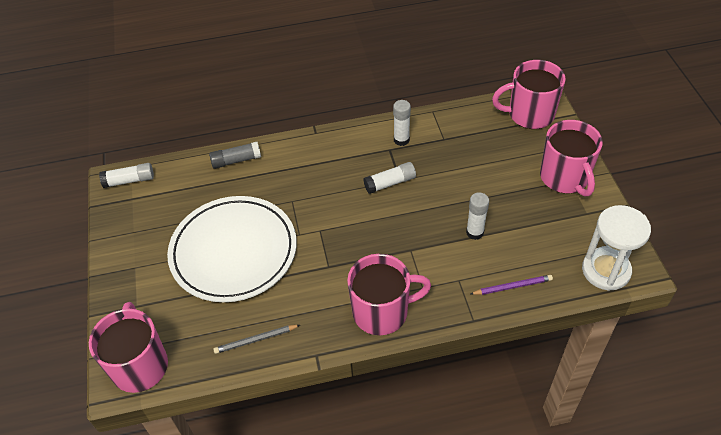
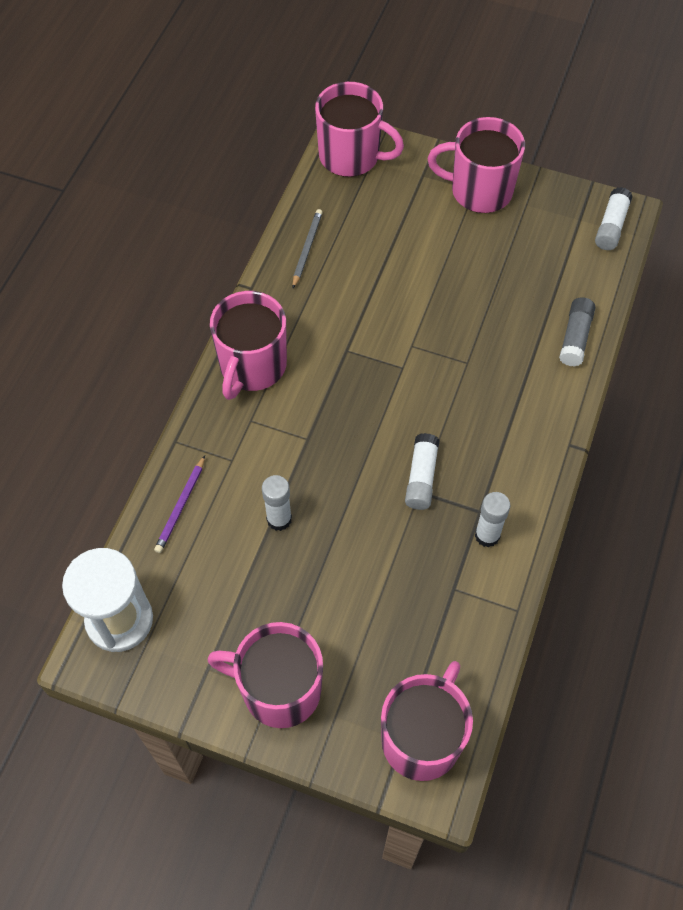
camera: 120 degrees right, 10 degrees up
white plate [167,196,297,302] -> none
none -> pink mug [428,117,525,213]

